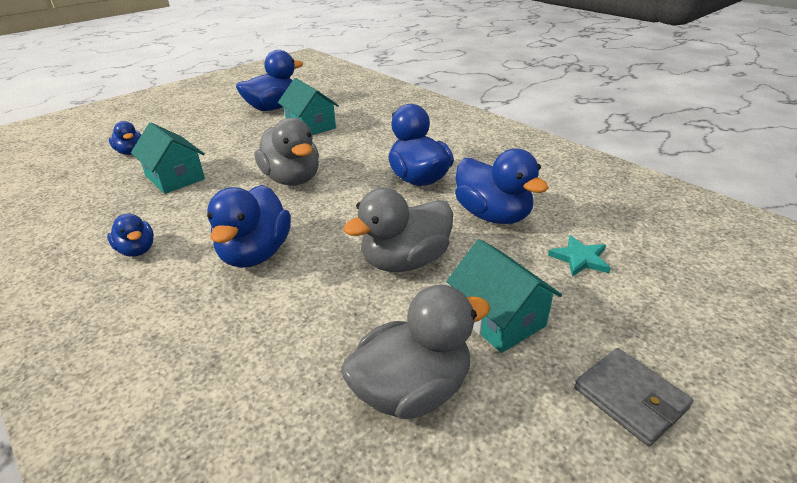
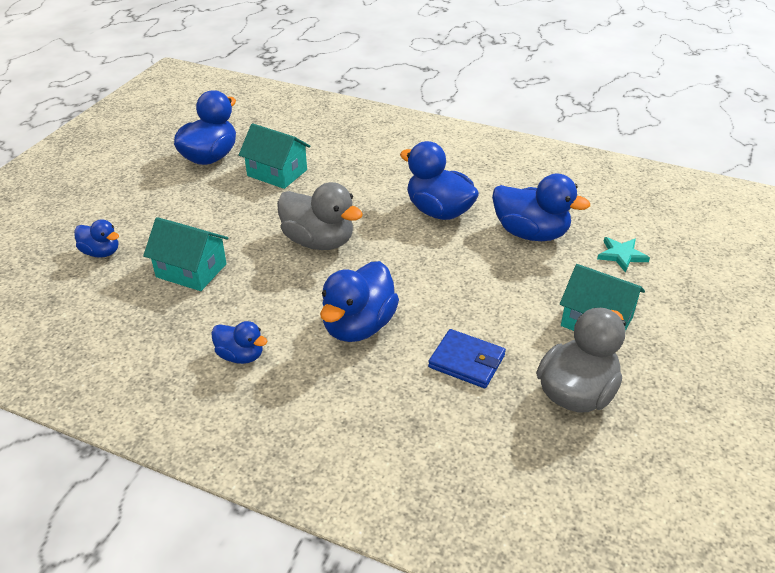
camera: 25 degrees left, 5 degrees up
blue duck [207,185,291,268] -> blue duck turned 45 degrees clockwise [320,261,399,342]
grey duck [343,188,453,272] -> none
grey wallet [574,348,693,446] -> none
none -> blue wallet [428,329,506,388]

